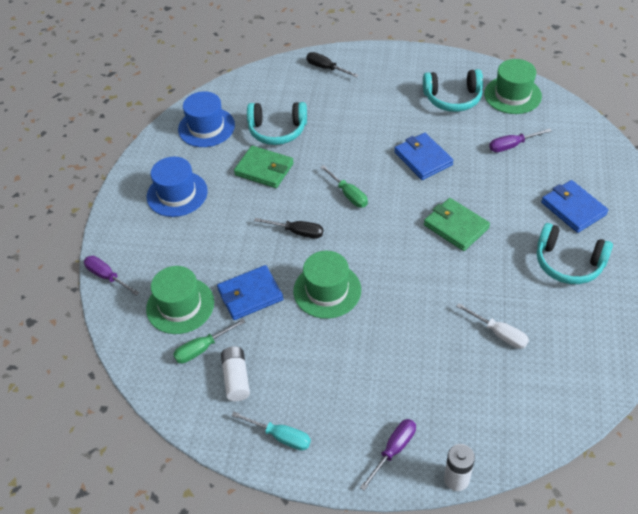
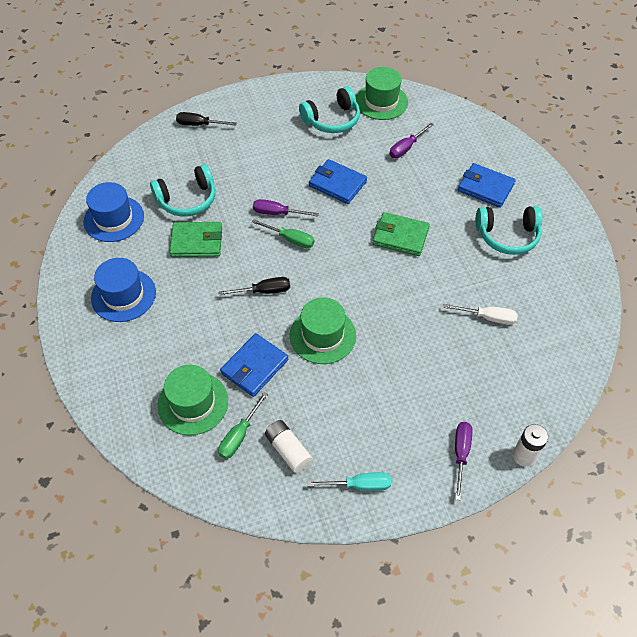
camera: 30 degrees left, 5 degrees up
purple screwdriver [84,256,140,296] -> purple screwdriver moved to [253,199,319,217]

